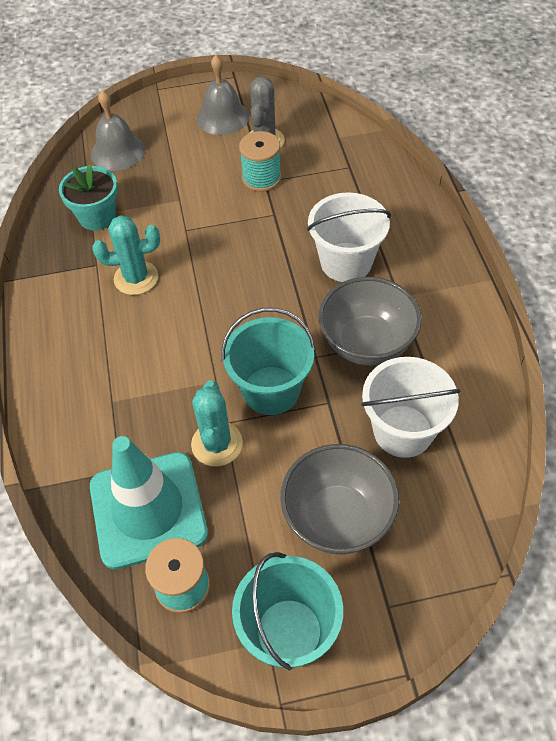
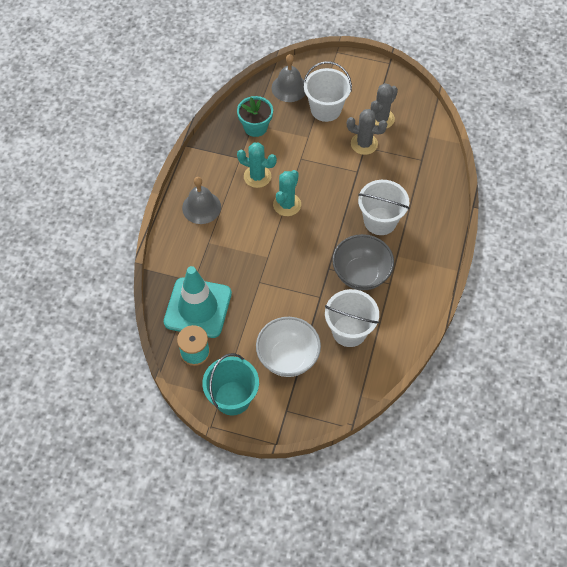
camera: 25 degrees right, 5 degrees up
turquoise cactus [191,381,243,467] -> turquoise cactus moved to [273,170,301,216]
grey bell [196,55,249,135] -> grey bell moved to [182,177,221,224]
turquoise bucket [221,308,315,415] -> none
turquoise spool [239,131,281,192] -> grey cactus [347,109,387,155]
grey bowl [280,444,399,554] -> white bowl [256,317,321,377]
none -> white bucket [304,61,352,122]

